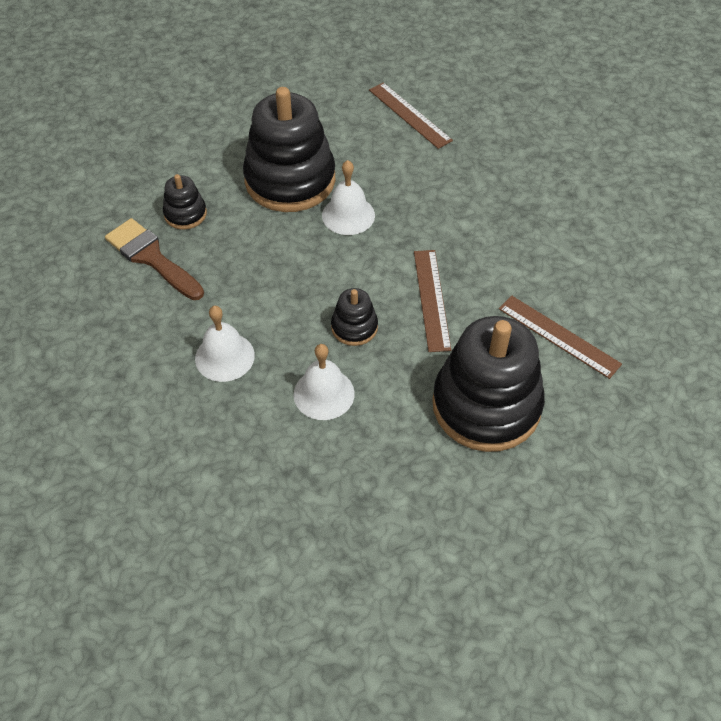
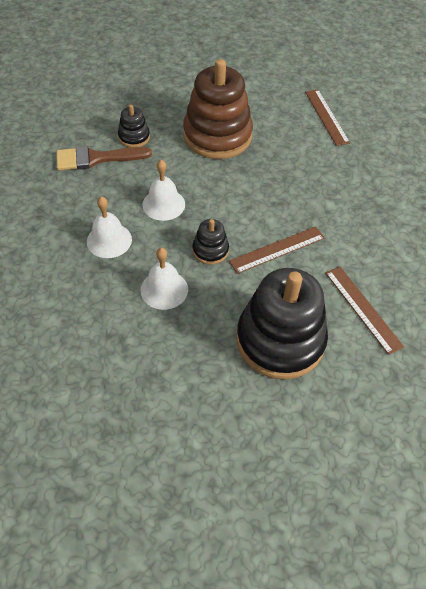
camera: 20 degrees right, 0 degrees up
brown brush [105,218,204,300] -> brown brush turned 75 degrees counterclockwise [56,146,152,170]
black stacking toy [243,87,335,212] -> brown stacking toy [183,59,253,159]
white bell [322,160,375,235] -> white bell moved to [142,160,185,221]
brown ruler [414,250,451,352] -> brown ruler turned 45 degrees clockwise [229,226,325,274]

